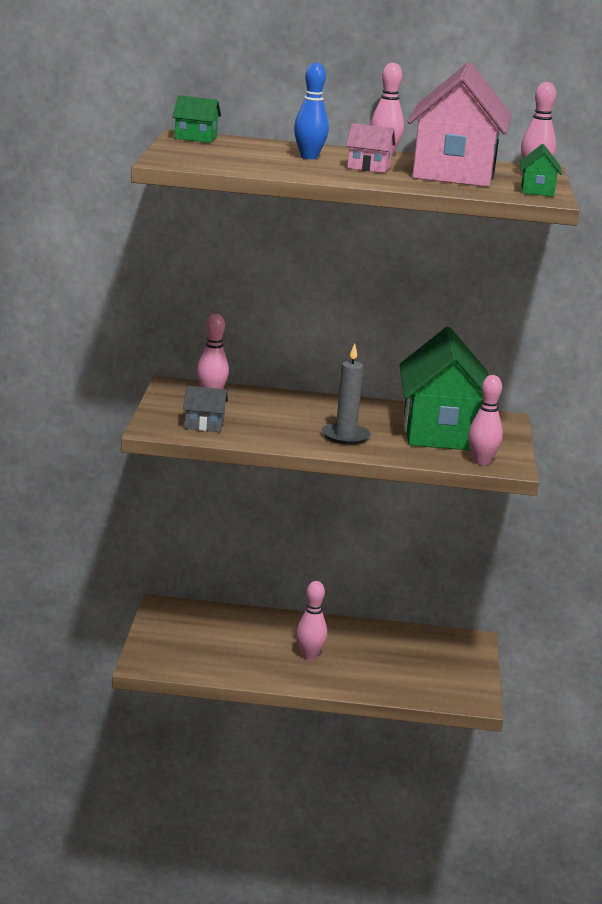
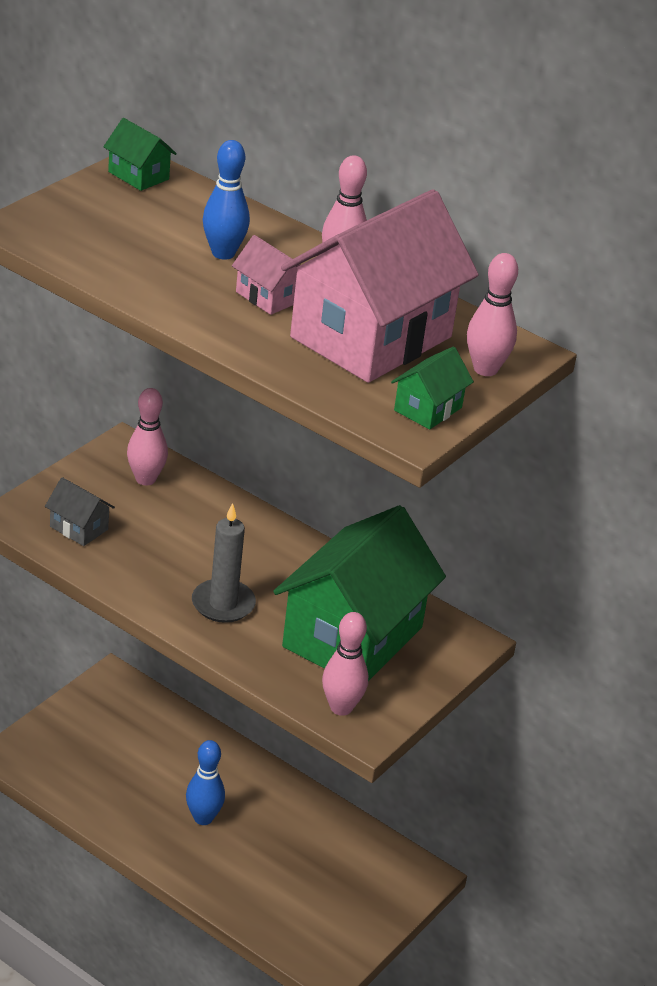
camera: 30 degrees right, 15 degrees up
pink bowling pin [296,581,327,660] -> blue bowling pin [186,740,225,825]

